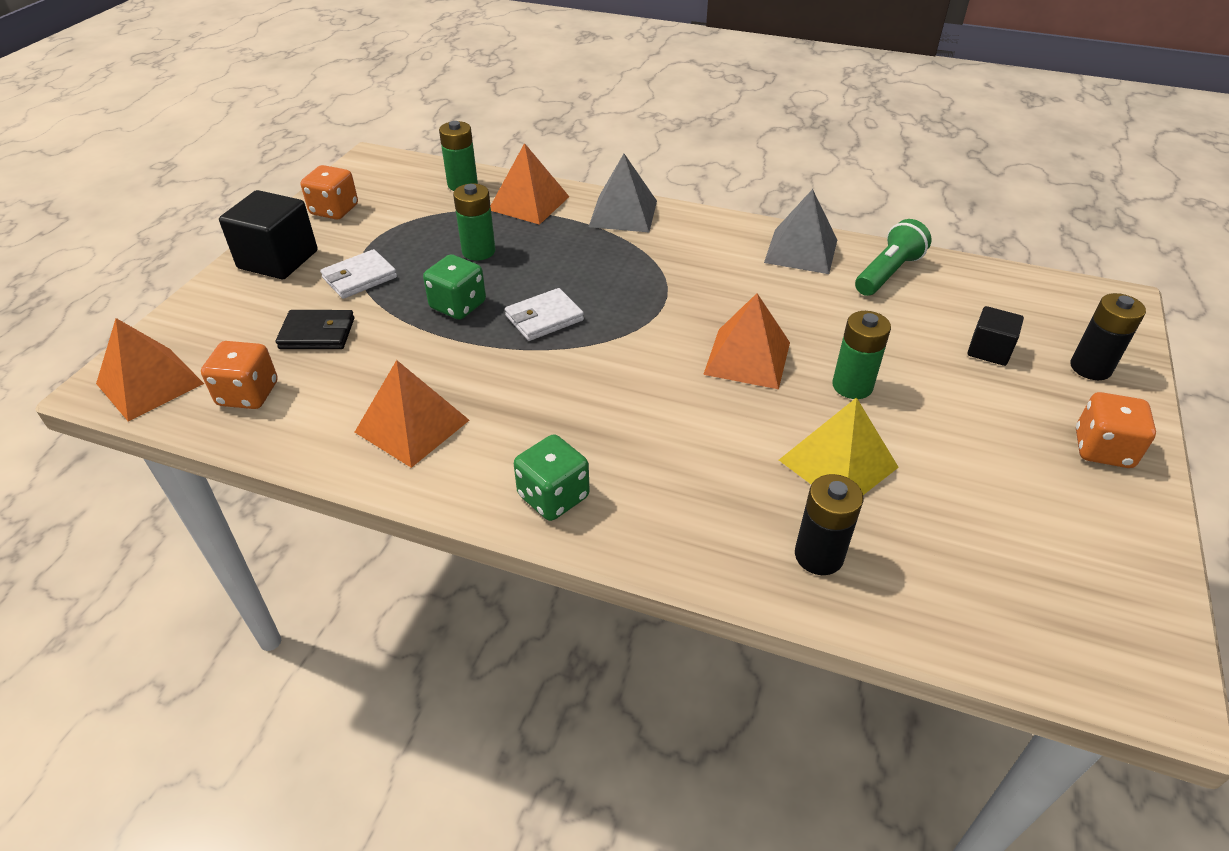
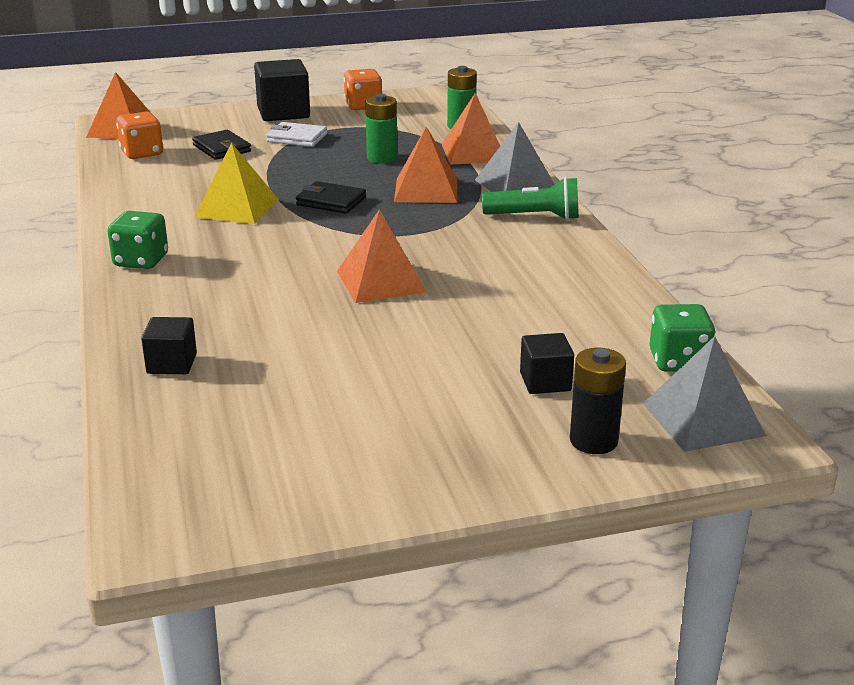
camera: 55 degrees right, 15 degrees down
orange pyramid [355,360,469,468] -> orange pyramid moved to [394,127,457,203]
green dice [423,254,486,320] -> green dice moved to [650,304,715,372]
white wallet [505,288,584,341] -> black wallet [296,181,366,214]
grey pyramid [764,189,837,274] -> grey pyramid moved to [643,336,766,452]
yellow pyramid [779,397,899,495] -> yellow pyramid moved to [195,143,279,224]
black battery [795,474,863,575] -> black cube [141,317,197,374]
green battery [832,311,891,399] -> none
green flashlight [855,219,932,296] -> green flashlight moved to [482,177,579,220]
orange dice [1076,392,1156,468] -> none

